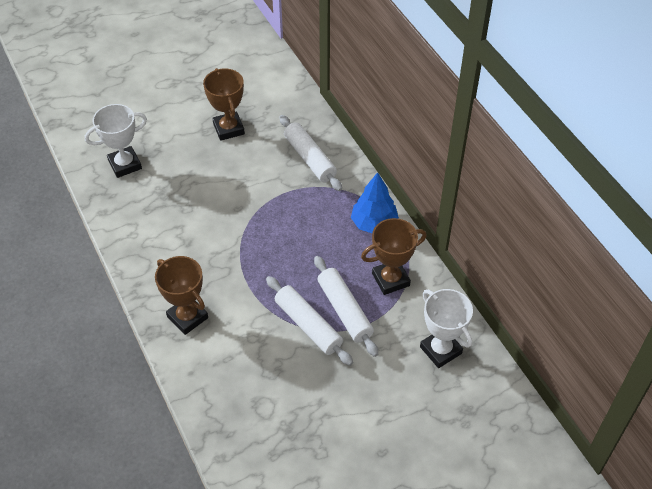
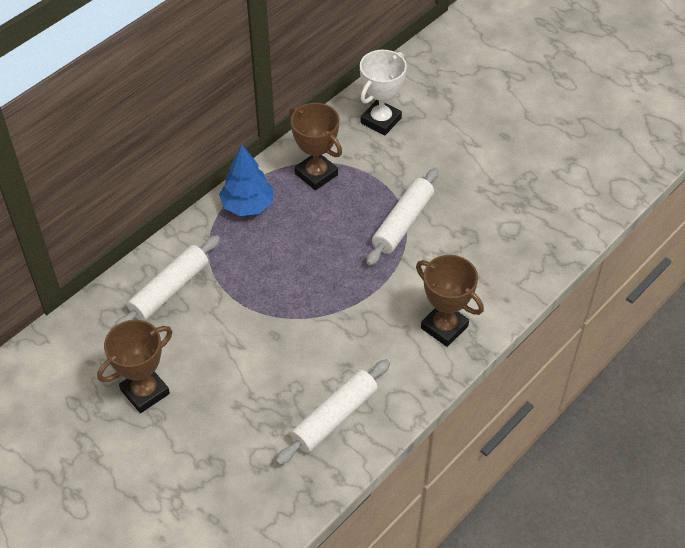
camera: 110 degrees left, 0 degrees up
white trophy [85,104,147,178] -> none
brown trophy [155,256,208,335] -> brown trophy turned 75 degrees counterclockwise [416,255,484,347]
white rolling pin [314,256,378,357] -> white rolling pin moved to [276,359,390,465]

